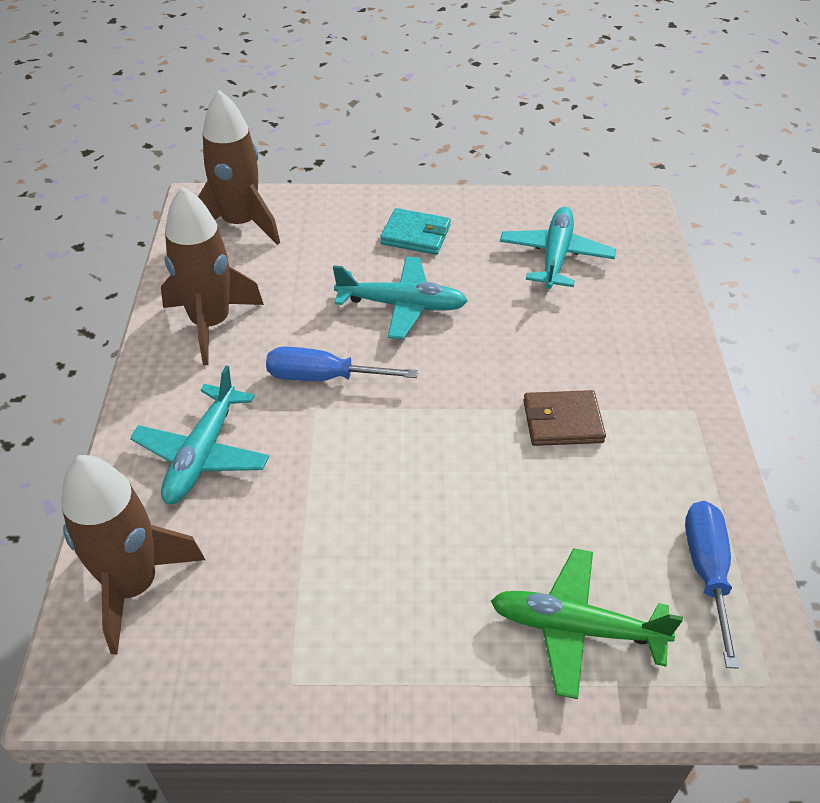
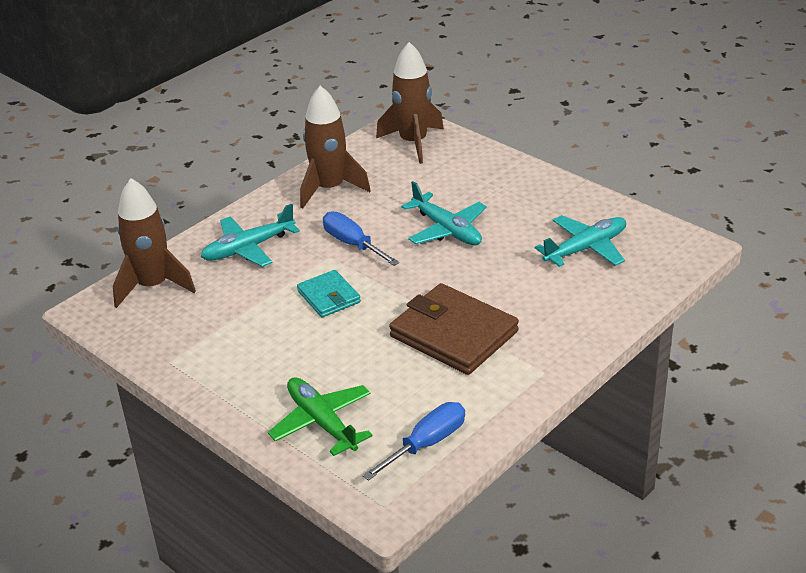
camera: 45 degrees right, 10 degrees down
turquoise wallet [380,208,451,255] -> turquoise wallet moved to [297,270,361,318]
brown wallet [523,390,606,446] -> brown wallet [389,283,519,375], size x1.81

